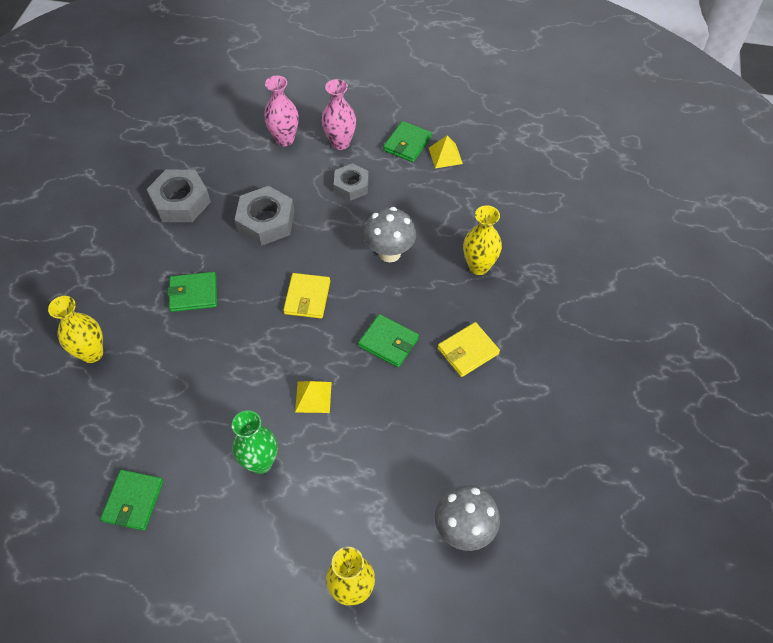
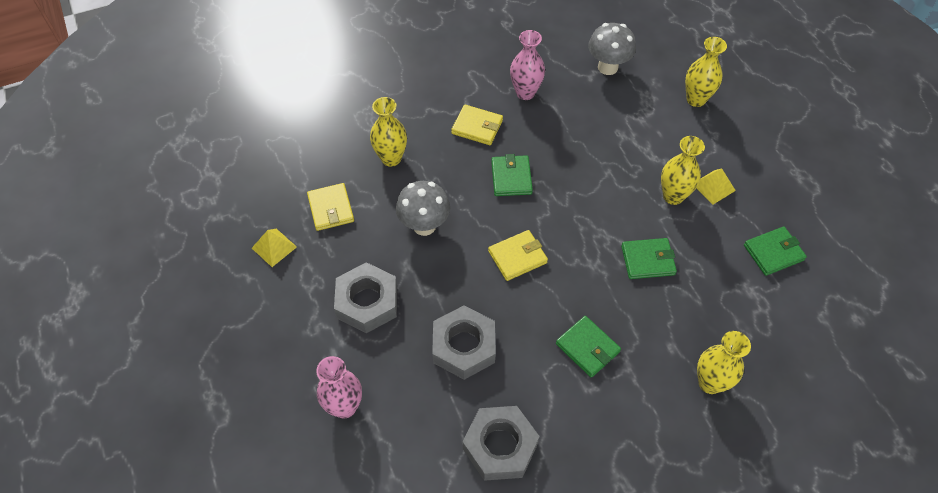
camera: 125 degrees left, 0 degrees up
green vase [232,410,278,474] -> yellow vase [661,136,705,205]
yellow pyramid [295,381,332,413] -> yellow pyramid moved to [697,169,736,204]
pink vase [322,79,356,150] -> pink vase moved to [510,30,545,100]
grey nut [334,163,369,201] -> grey nut [334,262,397,333], size x1.53
green wallet [383,121,432,162] -> green wallet moved to [621,238,677,279]
none -> yellow wallet [307,183,354,231]

